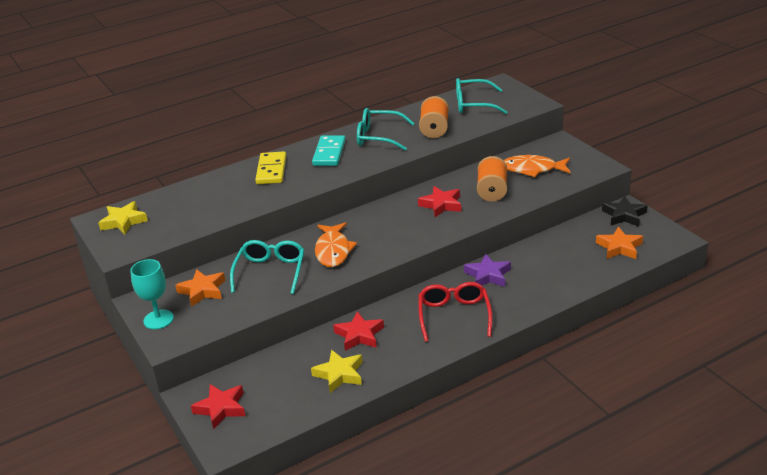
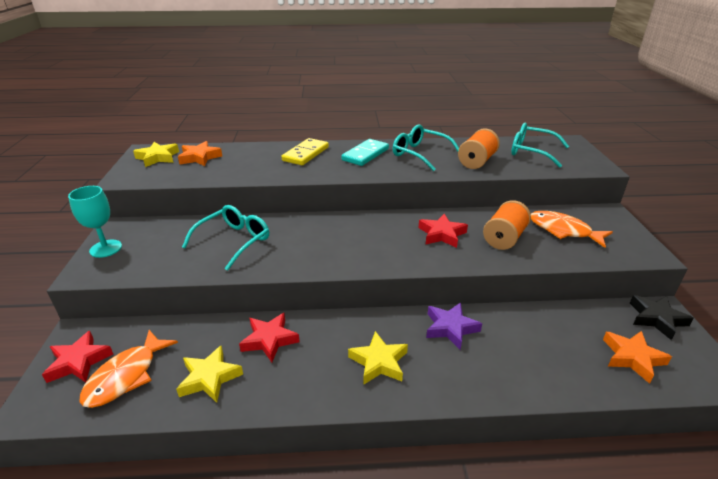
camera: 25 degrees right, 0 degrees up
orange star [175,269,225,307] -> orange star moved to [178,141,222,166]
orange fish [315,222,357,267] -> orange fish moved to [79,330,178,408]
red glasses [419,282,492,342] -> yellow star [348,331,408,385]

